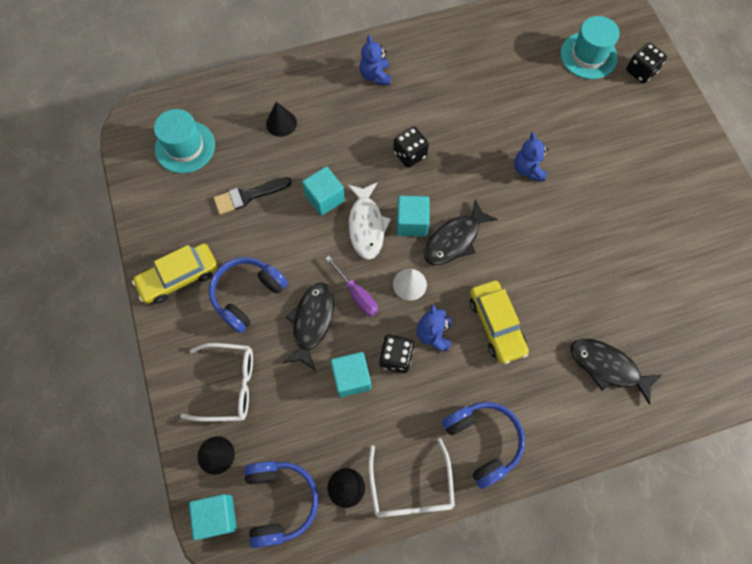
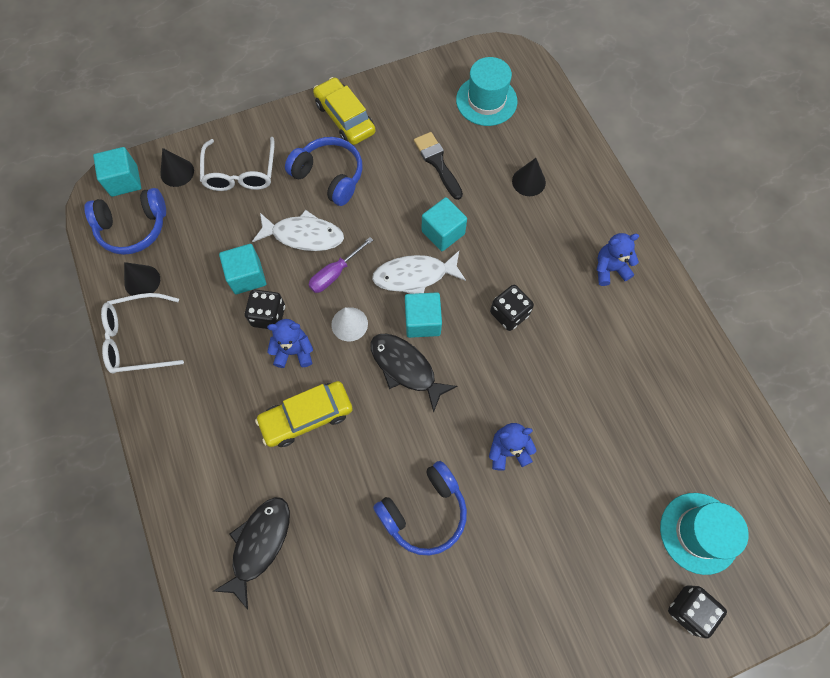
camera: 85 degrees right, 0 degrees up
black fish [283,282,334,371] -> white fish [252,210,344,251]
blue headphones [442,402,525,489] -> blue headphones moved to [373,461,467,556]

